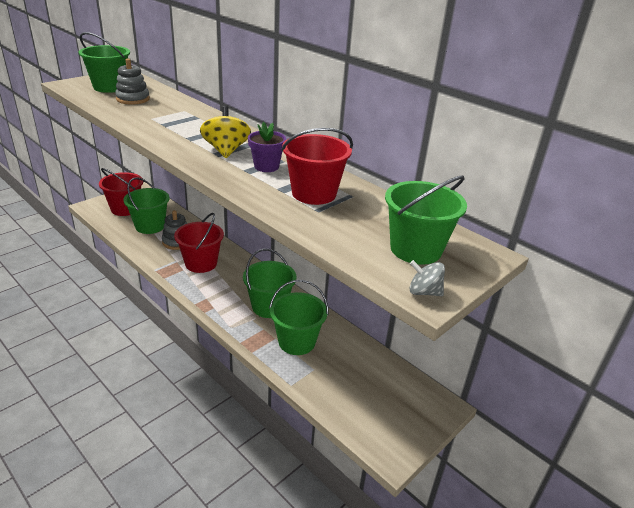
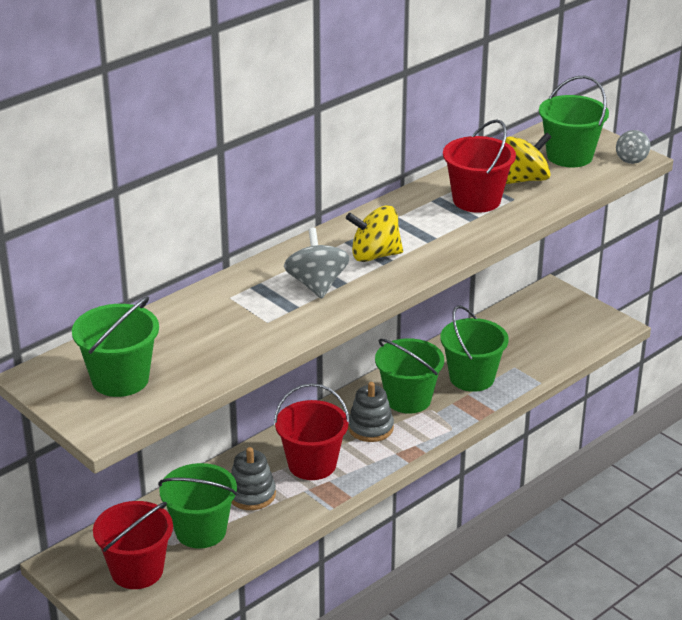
camera: 85 degrees left, 0 degrees up
grey stacking toy [115,59,150,105] -> grey stacking toy moved to [348,382,394,442]
purple flower pot [248,122,286,172] -> none
none -> grey spinning top [284,228,350,299]
none -> yellow spinning top [505,132,551,184]

